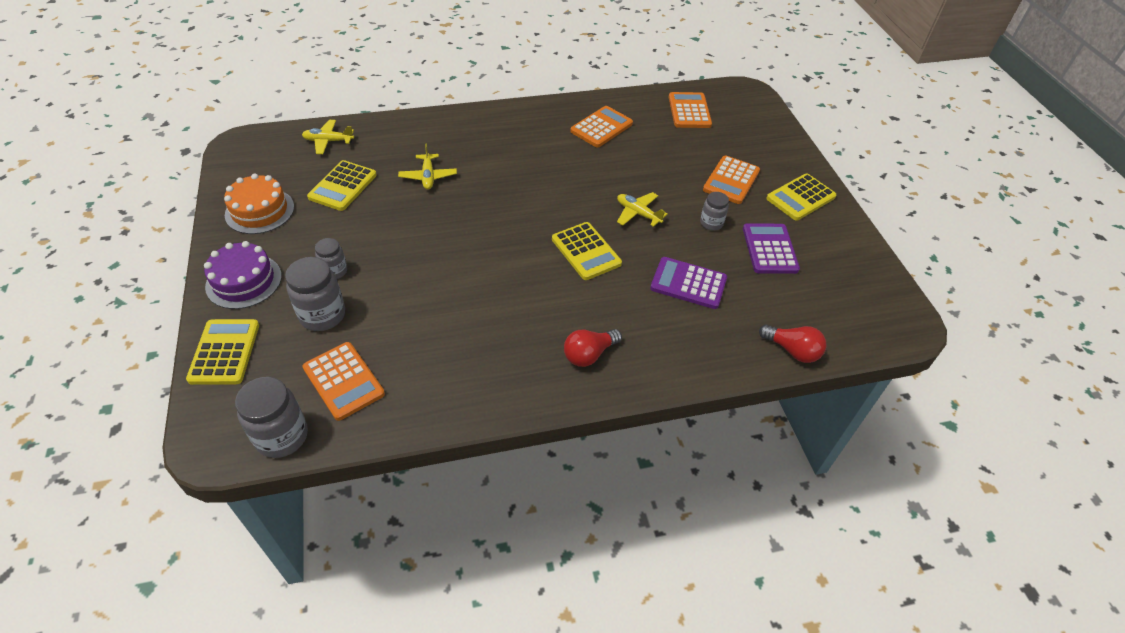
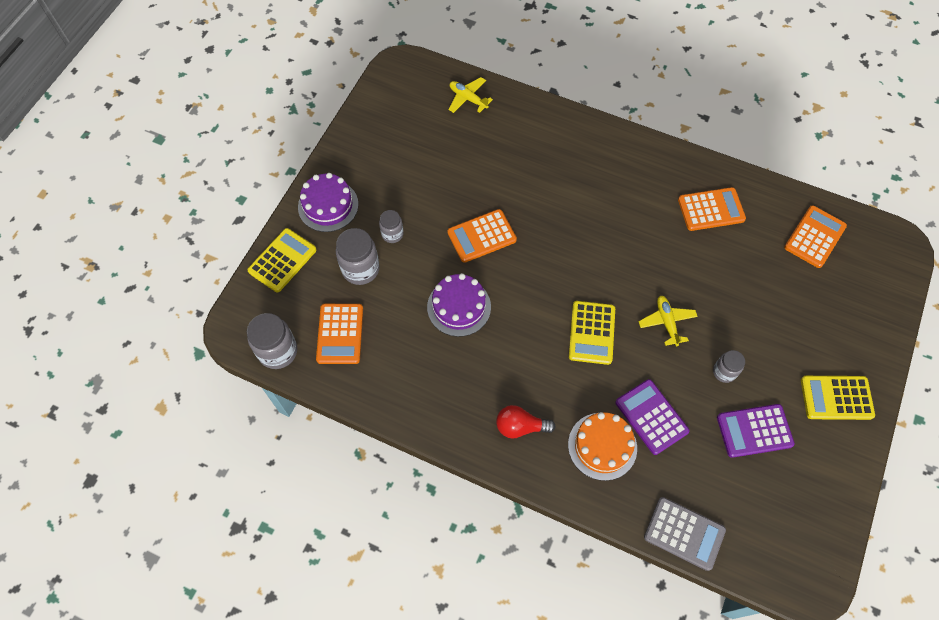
camera: 40 degrees right, 15 degrees up
orange cake [224,173,294,234] -> orange cake moved to [568,412,637,481]
yellow calculator [307,160,377,211] -> none
yellow plane [398,143,457,190] -> none
orange calculator [703,156,760,204] -> orange calculator moved to [447,209,517,263]
purple calculator [743,223,800,274] -> purple calculator turned 135 degrees counterclockwise [717,404,795,458]
red light bulb [759,325,827,363] -> grey calculator [644,497,726,571]
none -> purple cake [427,273,491,337]

